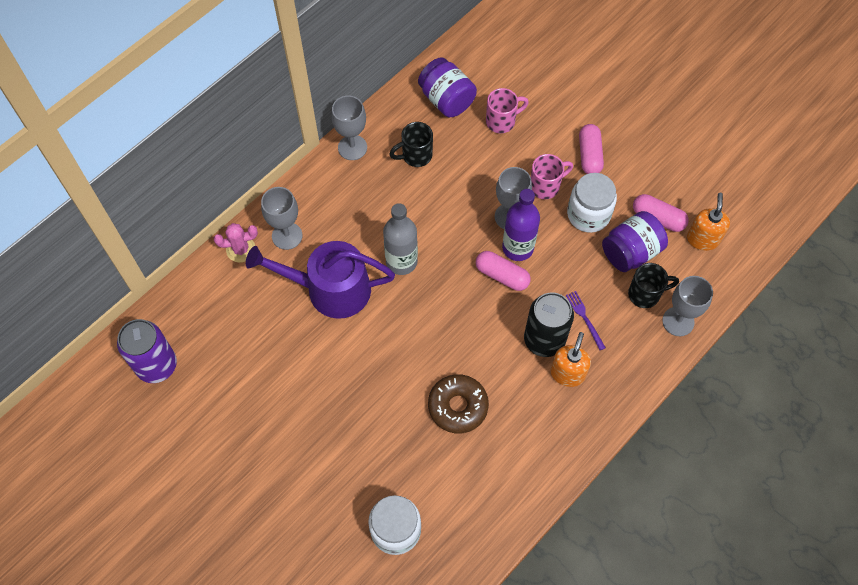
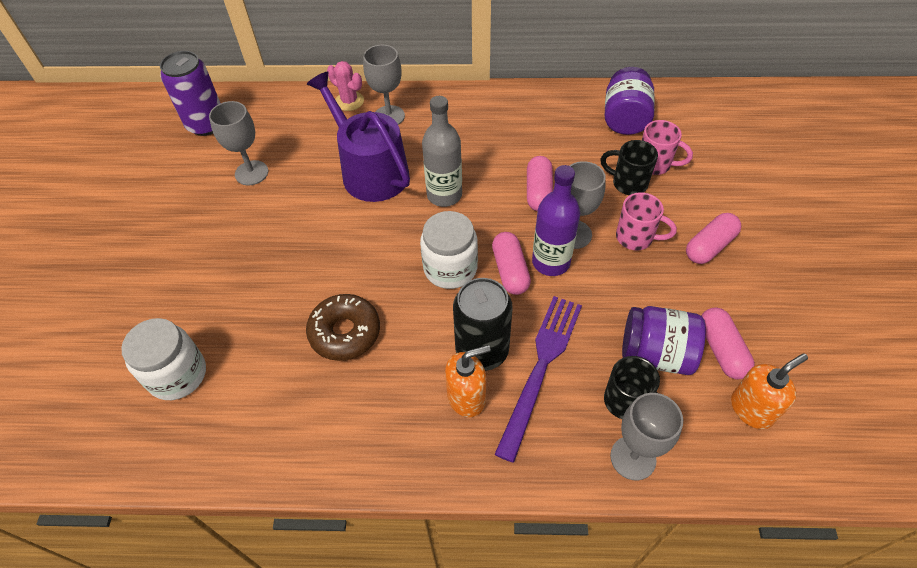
camera: 50 degrees right, 10 degrees down
grey goblet [331,96,367,160] -> grey goblet moved to [209,101,268,185]
black mug [389,122,433,167] -> black mug moved to [601,140,658,195]
purple fork [566,291,606,350] -> purple fork [494,296,582,463], size x2.14
white jar [567,173,617,233] -> white jar moved to [420,211,478,289]
none -> pink capsule [527,156,553,211]

